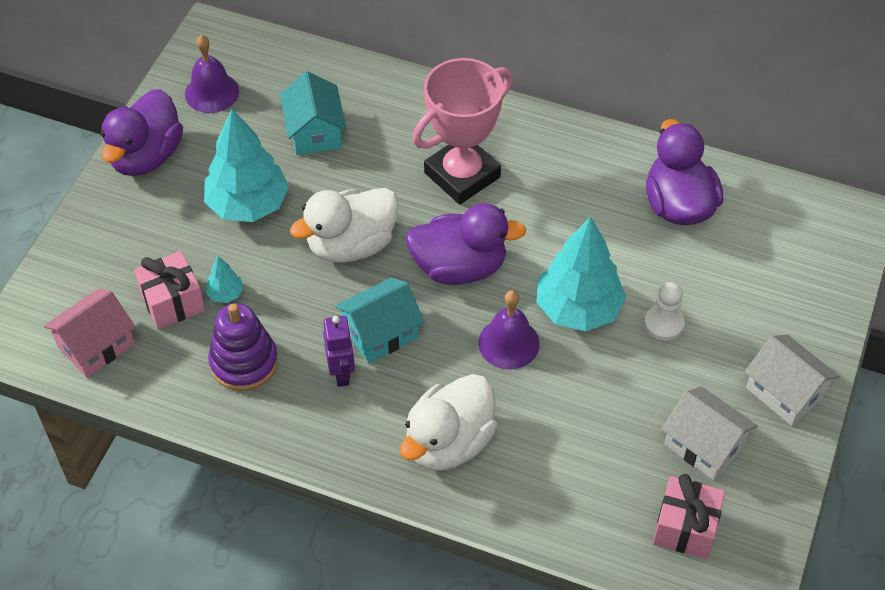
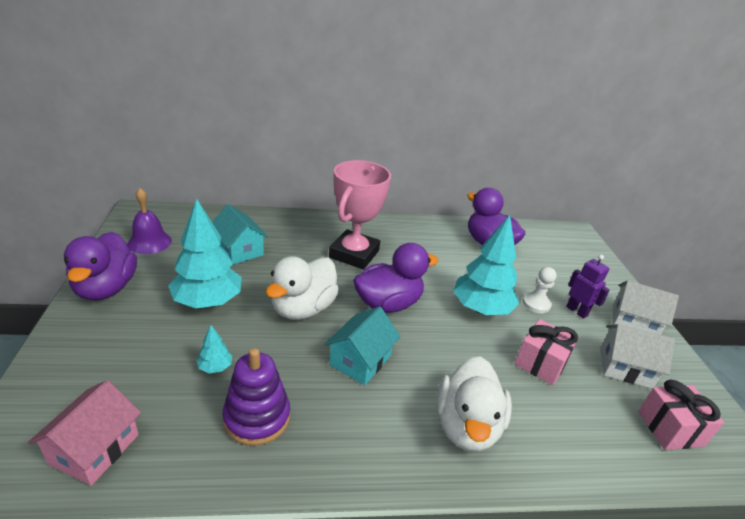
camera: 30 degrees left, 20 degrees down
pink gift [134,251,205,329] -> pink gift moved to [515,319,578,385]
purple robot [323,316,355,387] -> purple robot moved to [566,255,610,319]
purple bell [478,290,540,369] -> none

